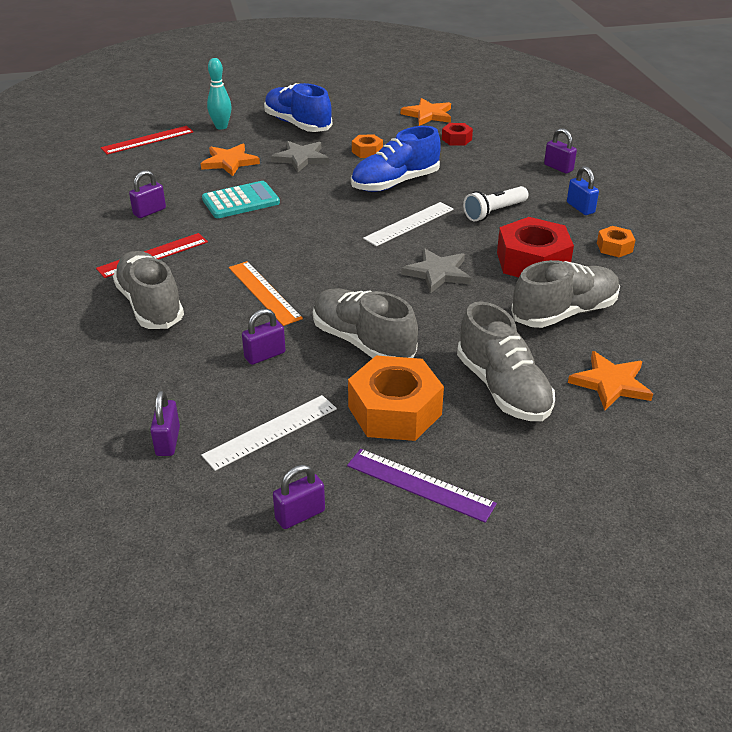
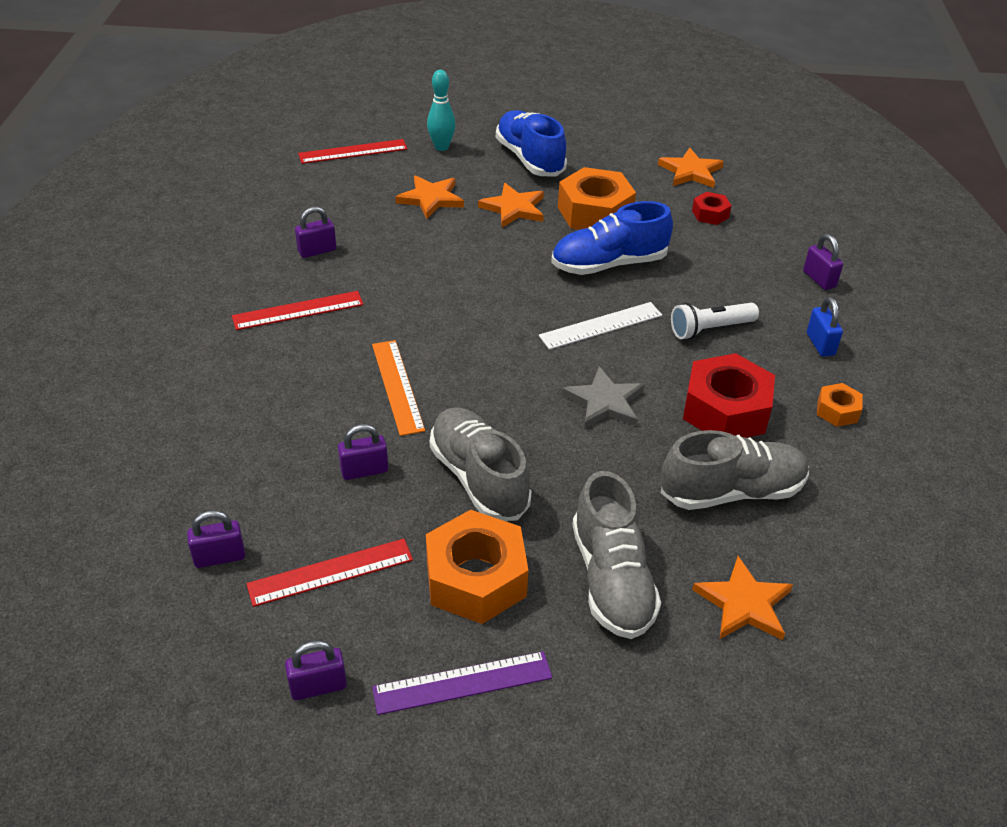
camera: 15 degrees right, 5 degrees up
grey shoe [113,251,184,329] -> none
purple padlock [150,390,180,456] -> purple padlock turned 60 degrees clockwise [187,510,245,568]
white ruler [201,395,337,471] -> red ruler [246,539,413,607]
turquoise calculator [202,181,280,218] -> none
grey star [271,141,329,173] -> orange star [478,183,544,228]
purple ruler [347,449,497,523] -> purple ruler turned 60 degrees counterclockwise [372,651,552,715]
orange nut [352,134,383,158] -> orange nut [558,167,636,230], size x2.02

